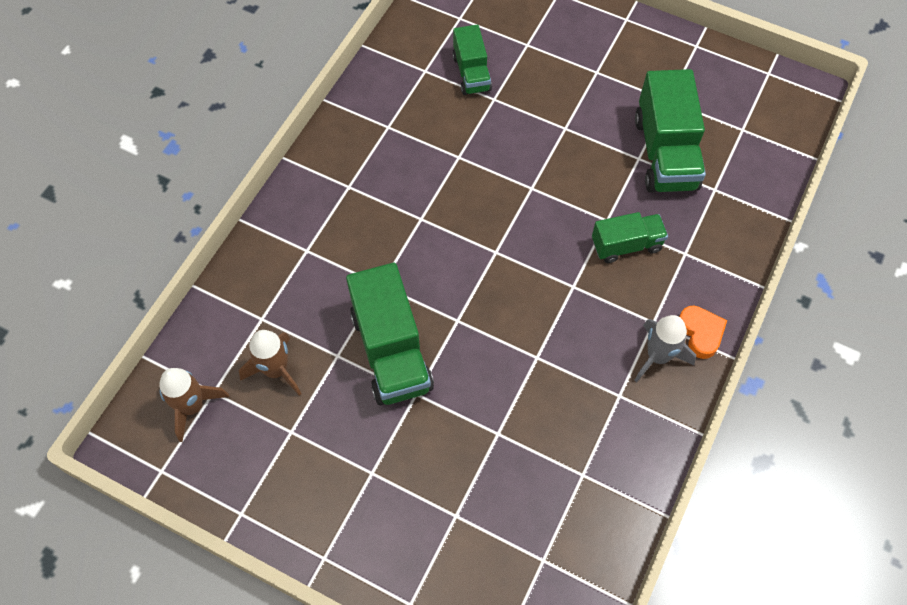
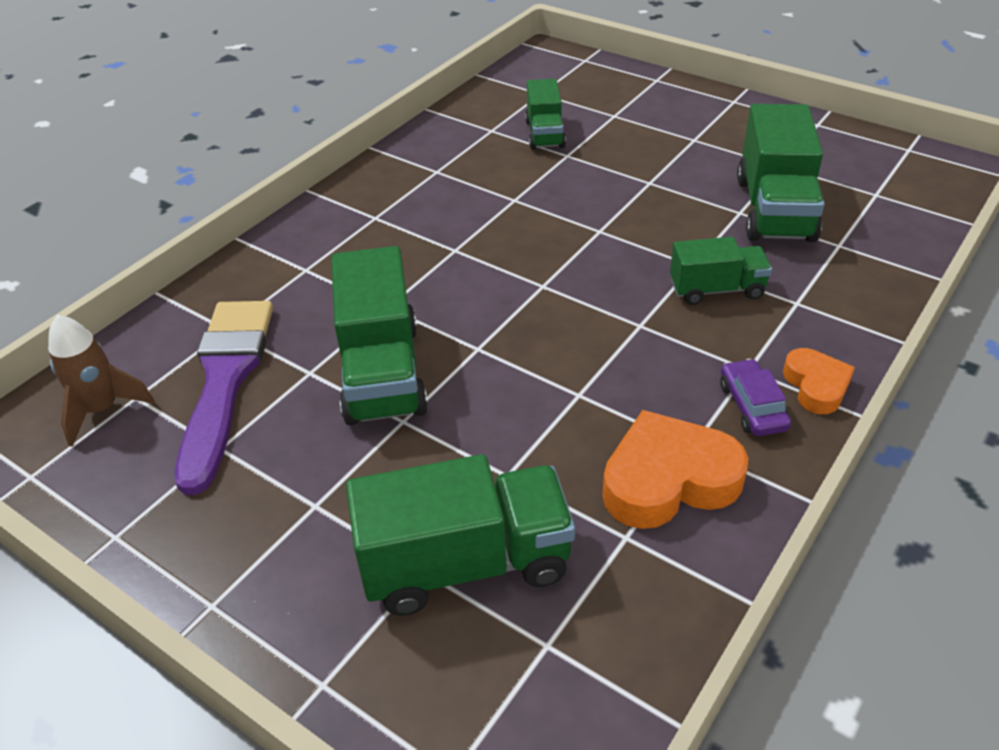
camera: 10 degrees right, 20 degrees down
brown rocket [239,330,302,396] -> purple brush [175,301,273,495]
grey rocket [634,315,696,382] -> purple car [720,359,791,436]
none -> green truck [346,454,575,616]
none -> orange heart [603,410,748,529]

